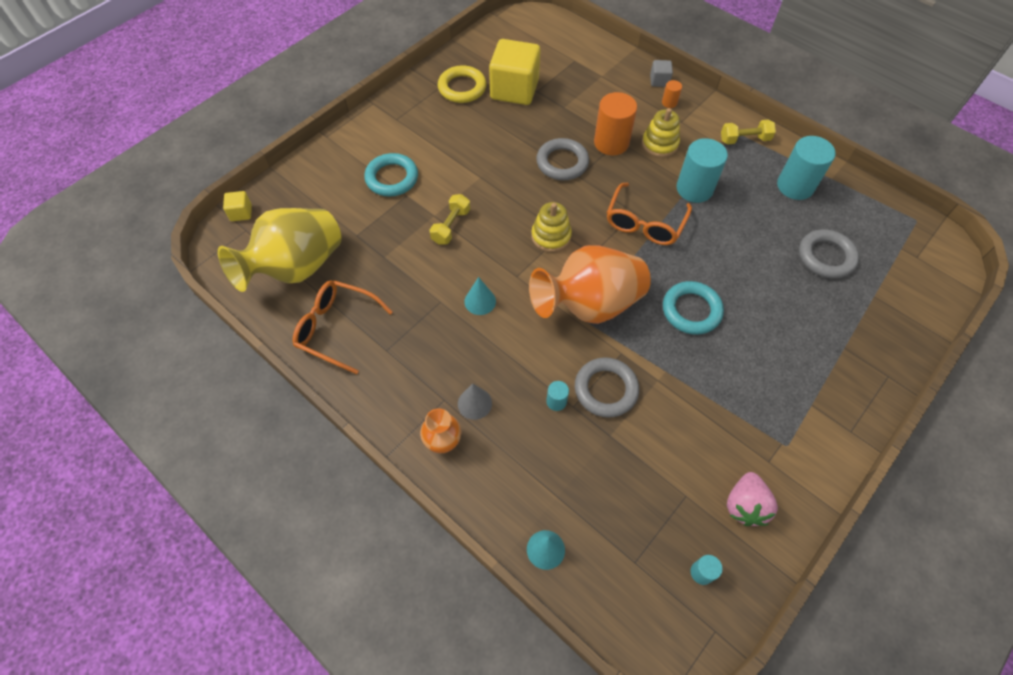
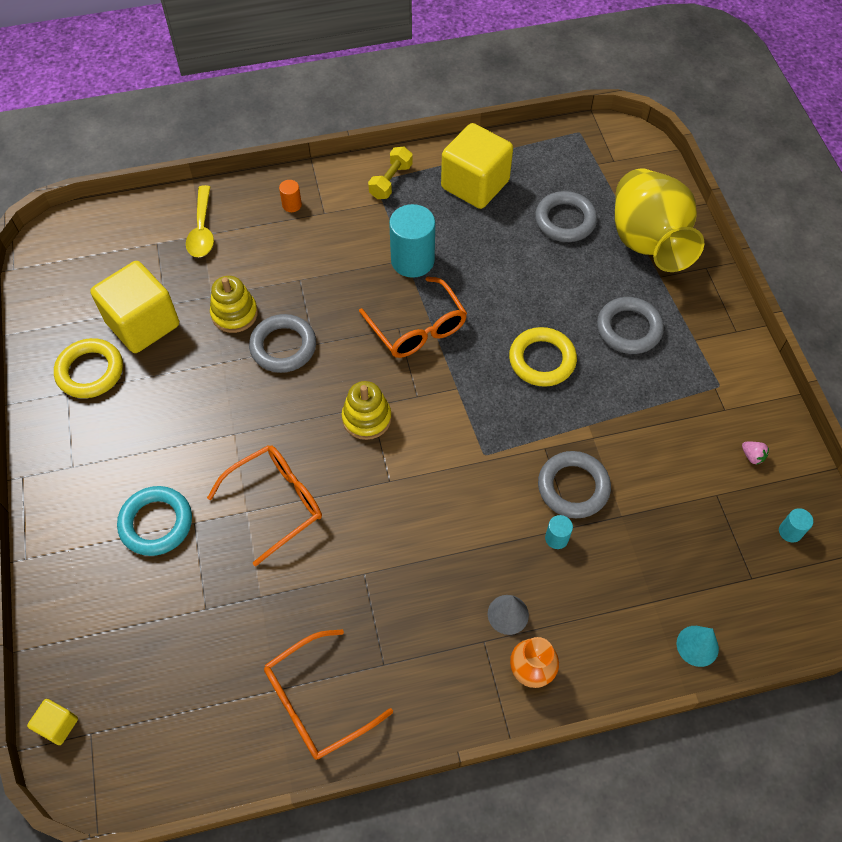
camera: 55 degrees left, 0 degrees up
yellow vase [218,208,341,292] -> yellow vase moved to [615,168,704,272]
yellow dumbbell [430,194,470,245] -> orange glasses [207,445,322,566]
turquoise cone [464,277,496,315] -> none
orange vase [529,245,651,324] -> none
orange cylinder [594,92,637,155] -> none
yellow stacking toy [642,108,680,158] -> yellow stacking toy moved to [210,276,258,333]
grey cube [650,60,673,87] -> none
turquoise ring [663,281,724,335] -> yellow ring [509,327,577,387]
pink strawberry [727,472,778,526] -> pink strawberry [742,442,769,465], size x0.49
turquoise cylinder [777,136,836,200] -> yellow cube [441,123,513,209]
none -> yellow spoon [186,185,214,257]
none -> grey ring [597,297,664,354]

